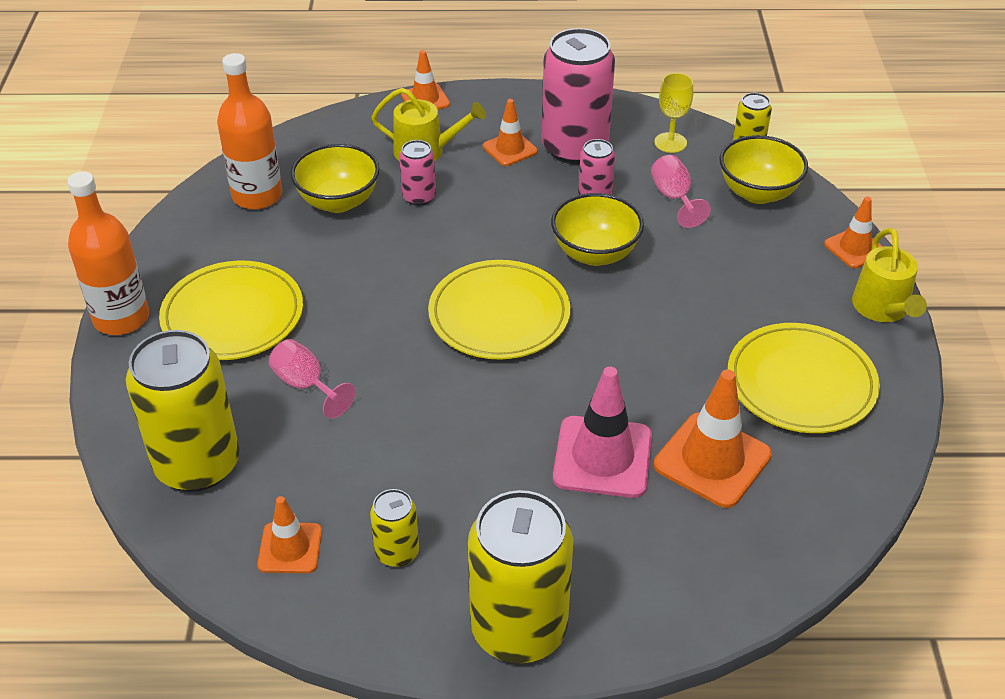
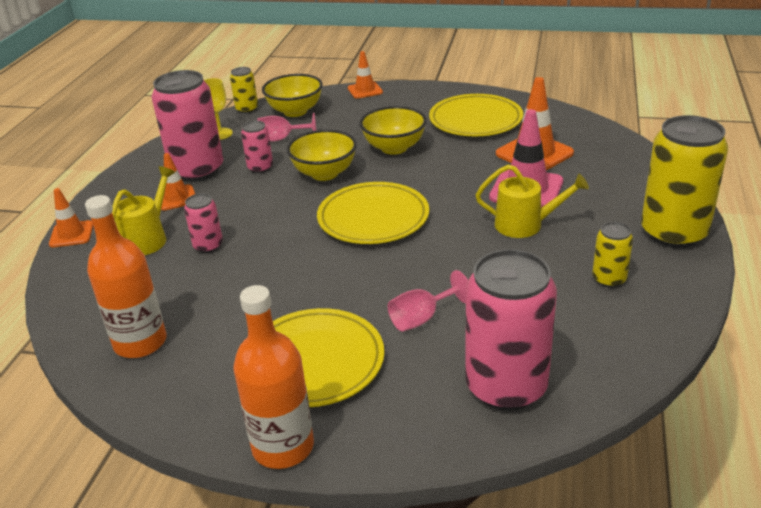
camera: 75 degrees left, 10 degrees down
yellow can [126,330,240,492] -> pink can [465,249,557,411]
orange traffic cone [257,496,322,573] -> none
yellow bowl [290,144,379,213] -> yellow bowl moved to [360,106,427,155]
yellow watering can [852,228,927,322] -> yellow watering can moved to [476,164,589,238]

